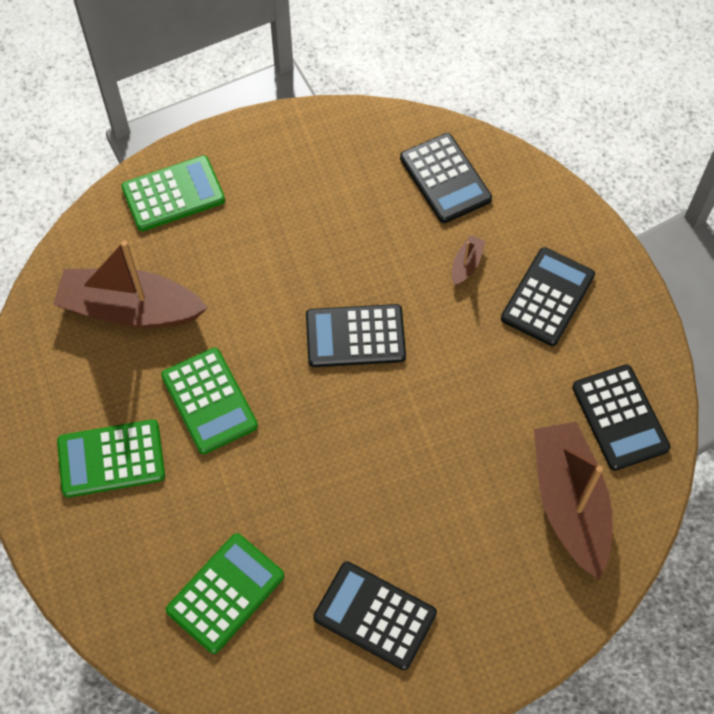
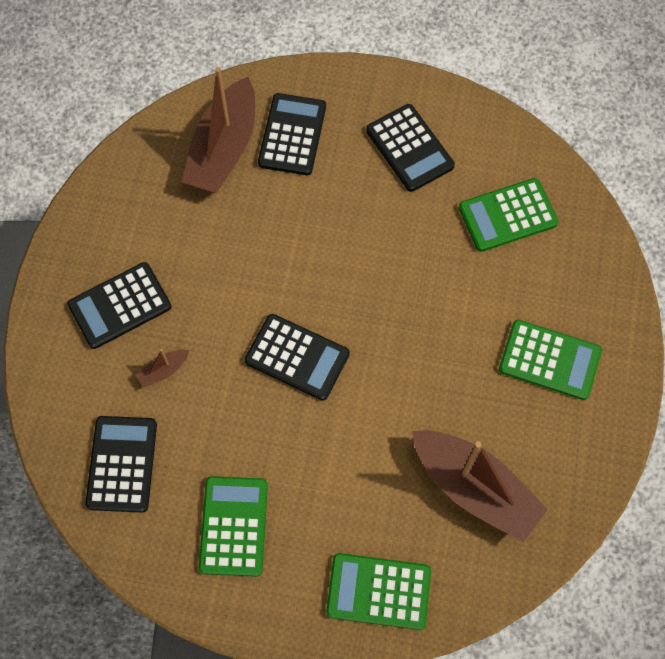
camera: 150 degrees left, 5 degrees up
green calculator [161,348,258,454] -> green calculator moved to [199,476,268,577]
black calculator [572,364,671,471] -> black calculator moved to [258,93,326,175]

